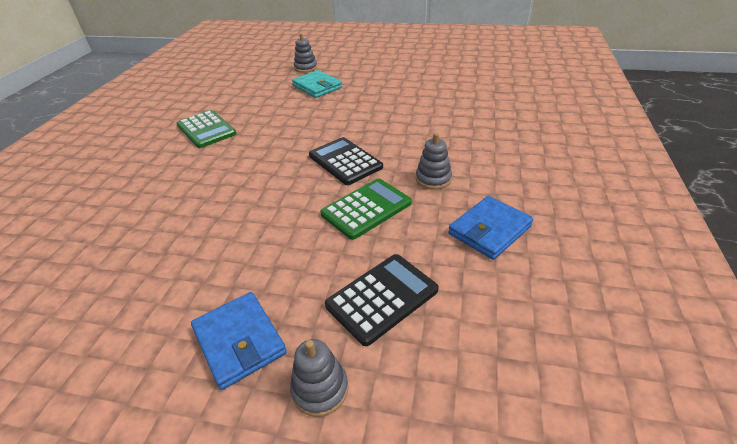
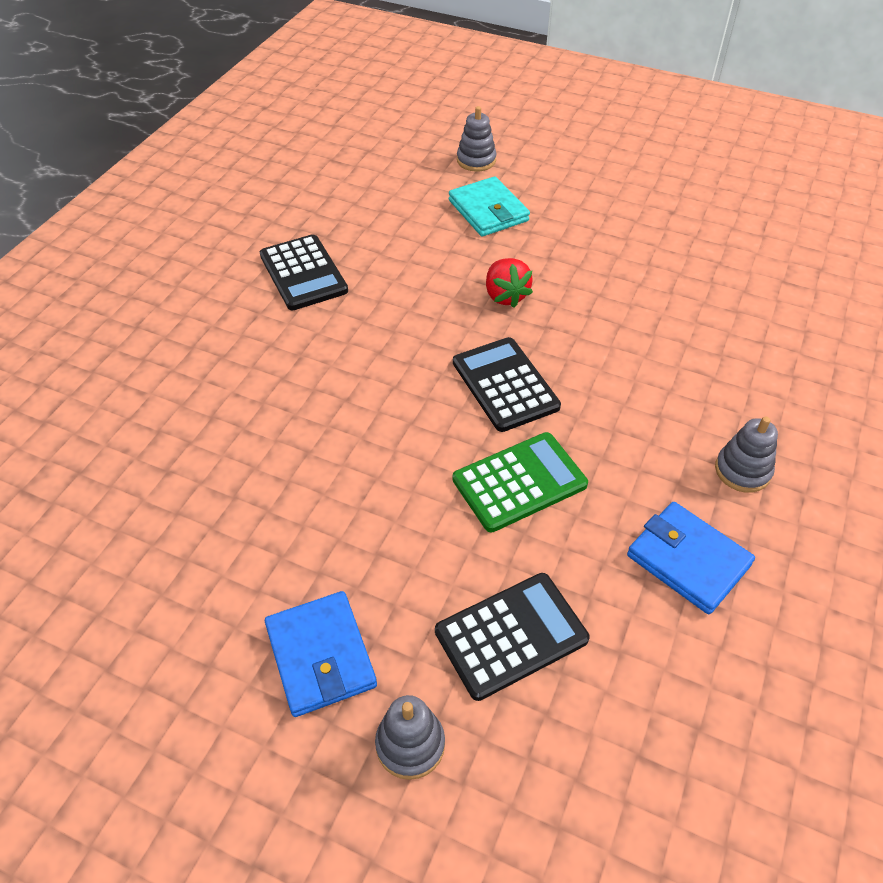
camera: 10 degrees right, 10 degrees up
green calculator [177,110,236,148] -> black calculator [260,234,348,310]
grey stacking toy [416,133,452,190] -> grey stacking toy moved to [715,416,778,493]
blue wallet [448,196,533,260] -> blue wallet turned 75 degrees clockwise [627,502,755,614]
none -> red strawberry [486,258,533,308]

